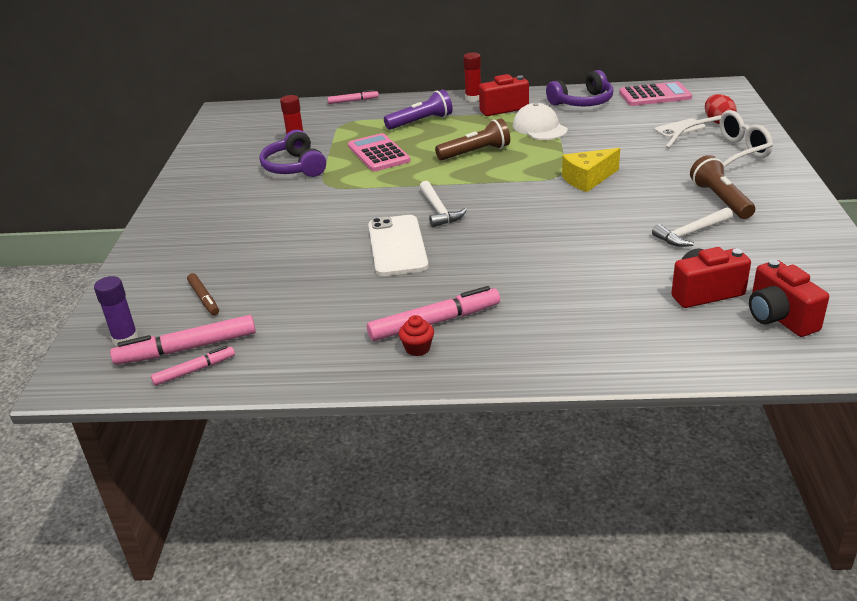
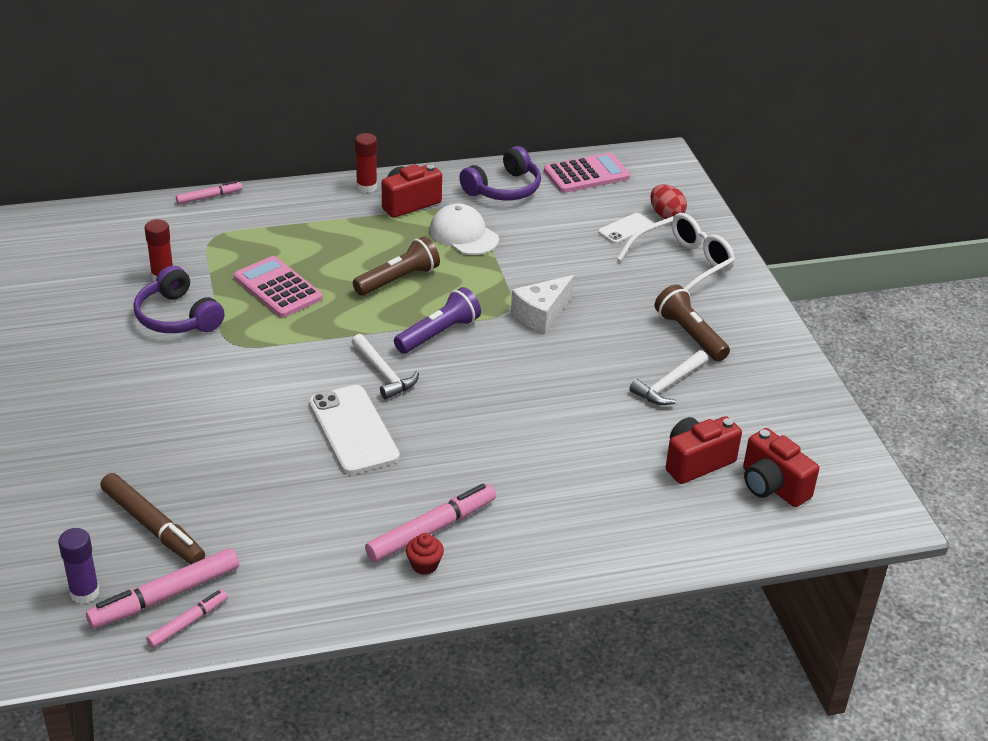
camera: 20 degrees left, 5 degrees up
brown marker [187,273,219,315] -> brown marker [100,473,205,564], size x1.73
purple flashlight [384,90,452,130] -> purple flashlight moved to [394,287,481,353]
yellow cheese [562,148,620,192] -> white cheese [511,275,574,334]

